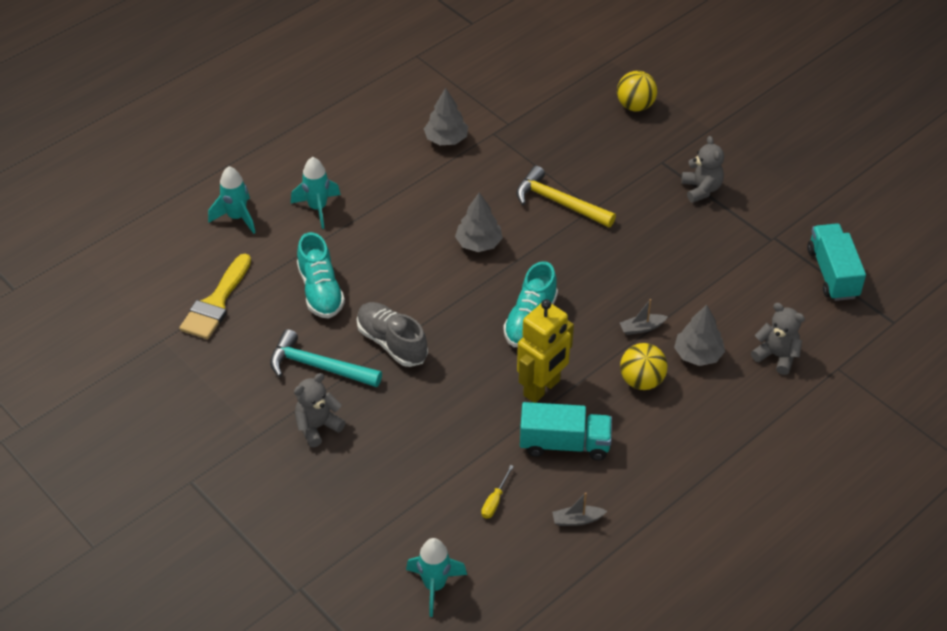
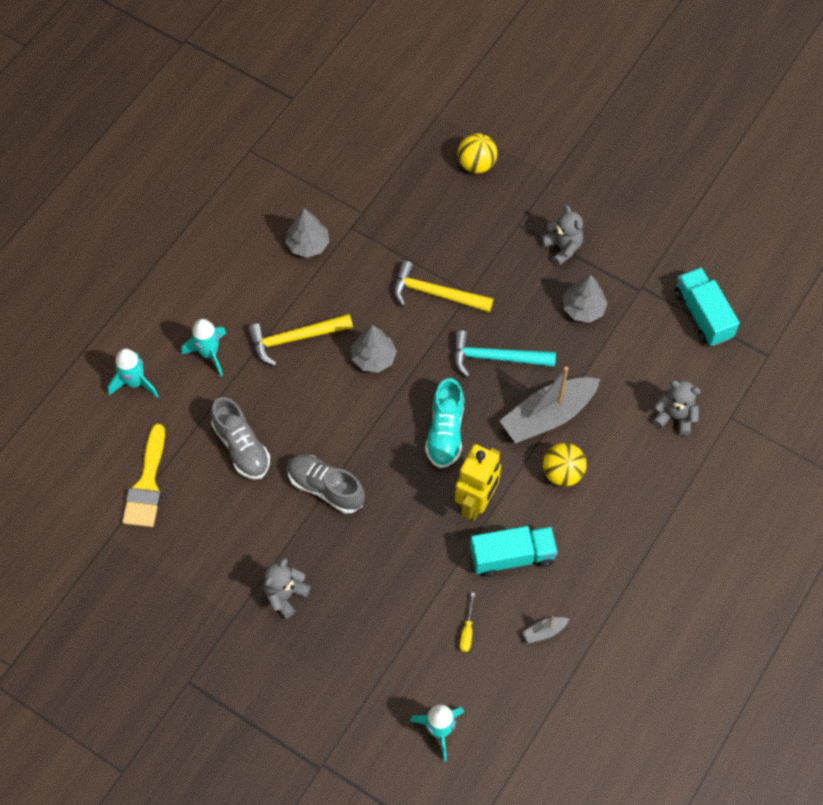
camera: 15 degrees left, 15 degrees up
turquoise hammer [270,329,382,387] -> turquoise hammer moved to [453,330,556,378]
turquoise shoe [297,232,345,318] -> grey shoe [211,397,270,479]
grey boat [620,299,668,335] -> grey boat [499,366,600,443], size x2.39
grey tree [674,305,725,366] -> grey tree moved to [563,274,608,323]
none -> yellow hammer [248,314,353,366]

